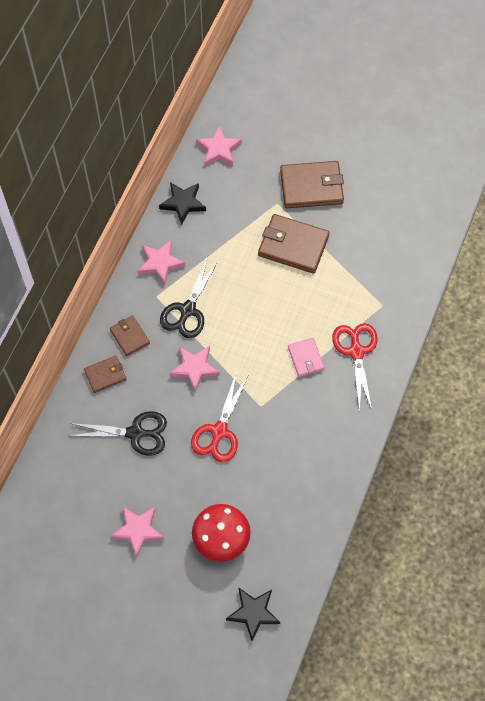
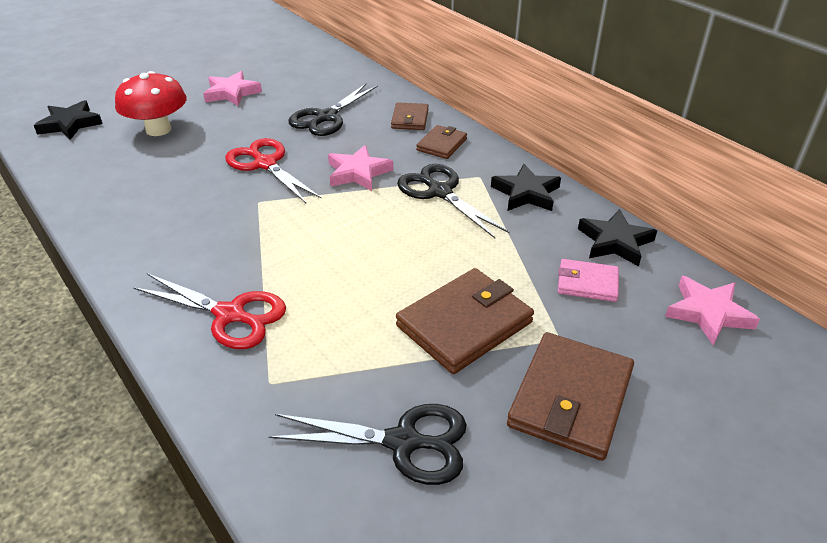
camera: 120 degrees right, 25 degrees down
brown wallet [110,315,150,356] -> brown wallet turned 60 degrees counterclockwise [416,125,467,159]
pink star [138,240,185,285] -> black star [491,164,561,211]
pink wallet [288,338,324,377] -> pink wallet moved to [558,259,619,302]
none -> black scissors [268,404,467,485]

